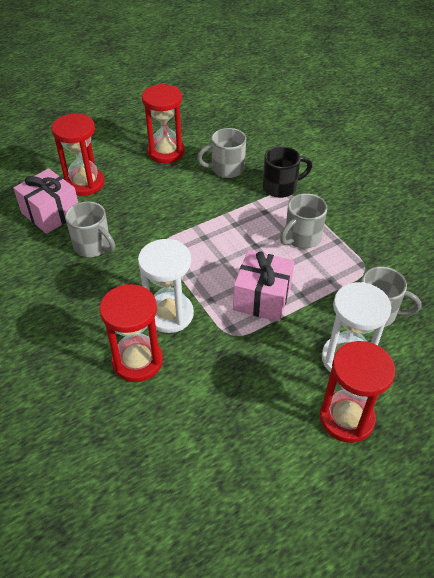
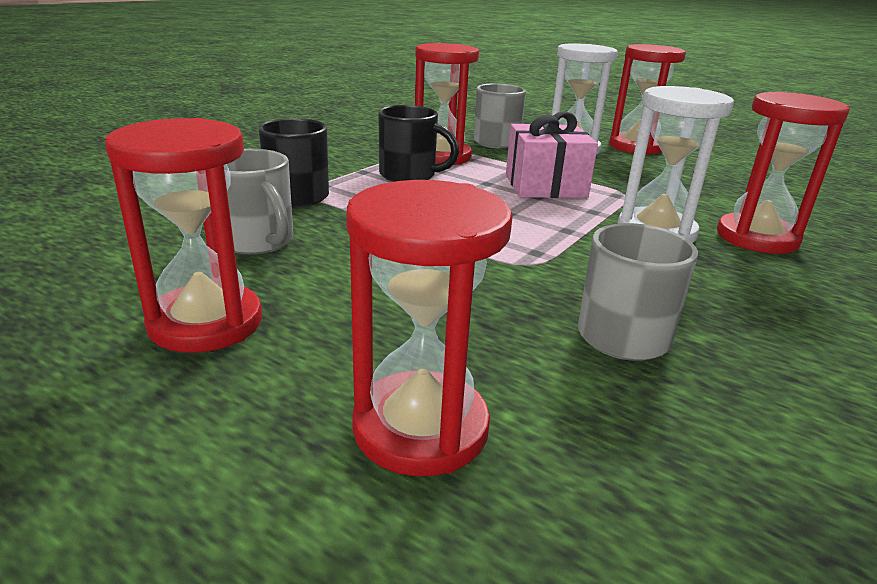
camera: 115 degrees left, 20 degrees down
pink gift [13,168,78,234] -> none
grey mug [280,193,327,249] -> black mug [378,105,460,182]
none -> red hourglass [415,43,479,165]

